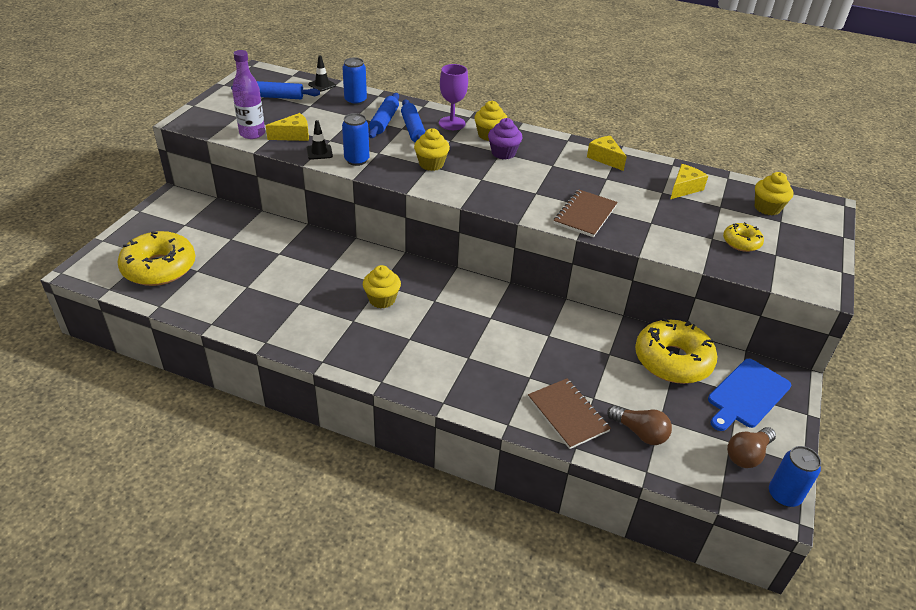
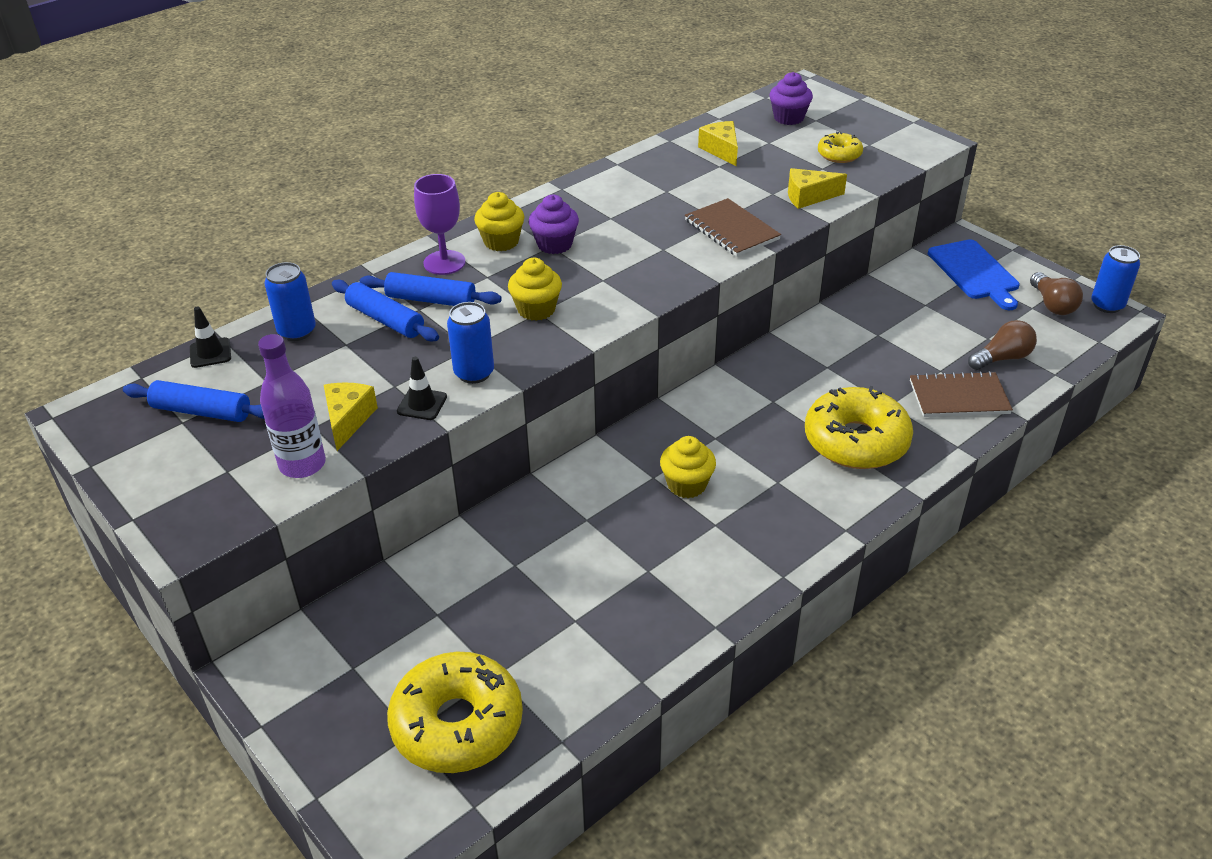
camera: 60 degrees left, 0 degrees up
blue rolling pin [231,81,320,99] -> blue rolling pin turned 75 degrees clockwise [123,380,265,422]
yellow cheese [587,136,627,171] -> yellow cheese moved to [788,168,847,209]
yellow donut [635,318,717,384] -> yellow donut moved to [805,386,913,469]
yellow cupcake [755,172,793,215] -> purple cupcake [770,72,813,125]

